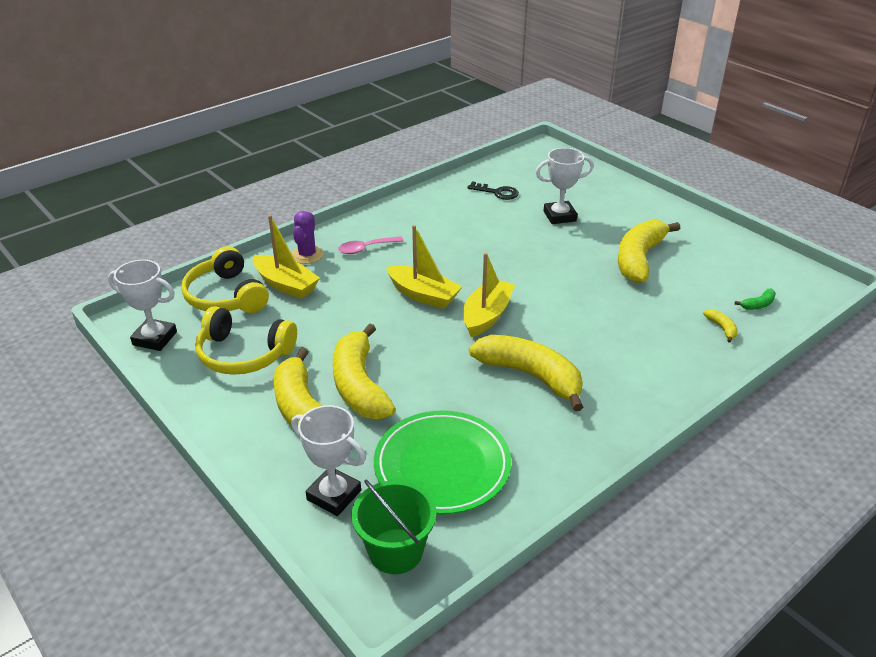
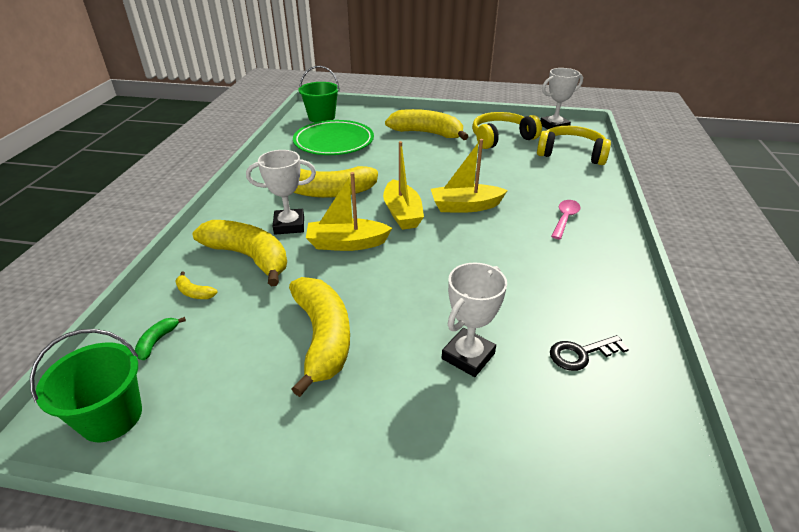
camera: 140 degrees right, 0 degrees up
yellow boat [253,215,320,299] -> yellow boat moved to [306,172,392,251]
purple cactus [291,211,324,264] -> none
white trophy [291,405,366,516] -> white trophy moved to [246,150,316,234]
yellow banana [333,324,396,419] -> yellow banana moved to [193,220,287,286]
none -> green bucket [30,329,142,442]

